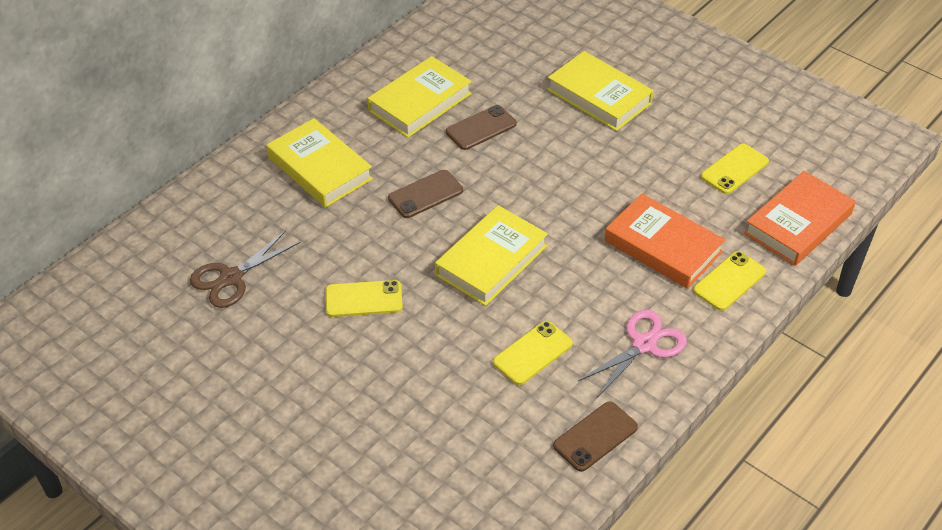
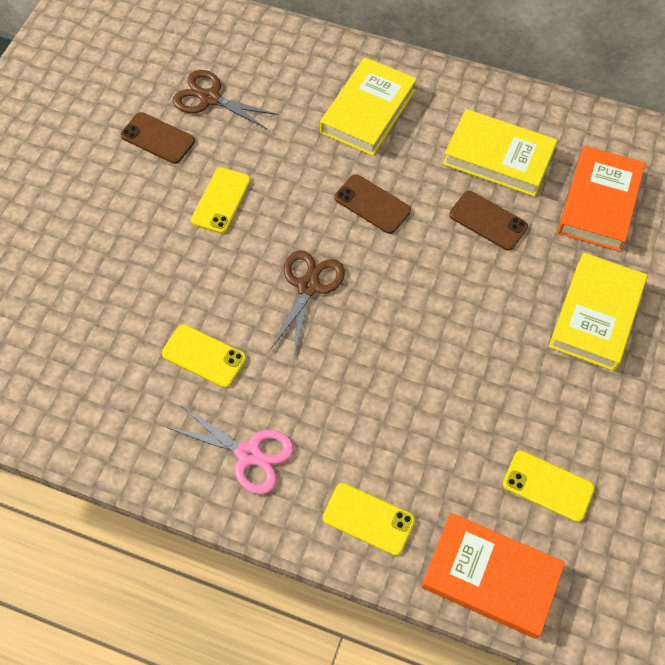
camera: 70 degrees right, 15 degrees up
yellow phone [325,280,403,317] -> yellow phone turned 45 degrees clockwise [191,167,251,234]
yellow book [435,205,548,306] -> brown scissors [269,250,345,356]
brown phone [553,401,638,472] -> brown phone moved to [120,112,195,164]
orange book [605,194,725,289] -> orange book moved to [557,146,645,252]

